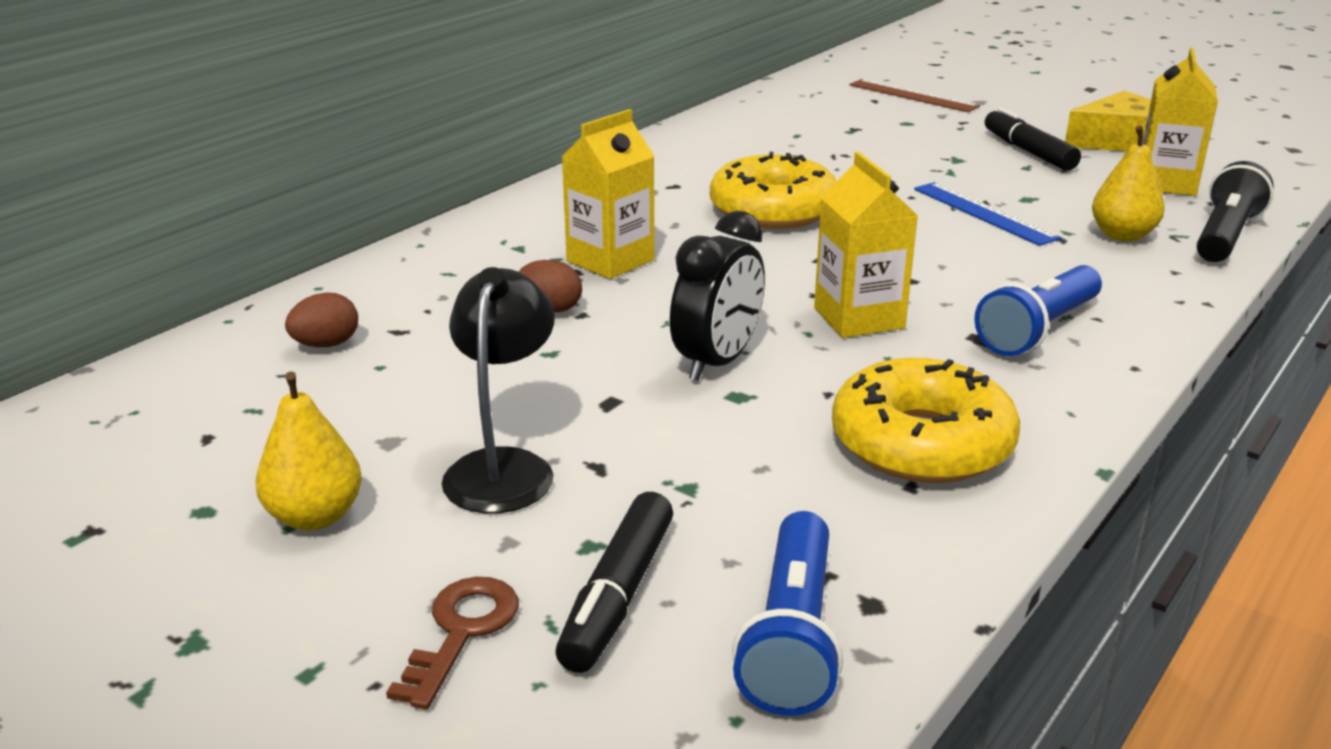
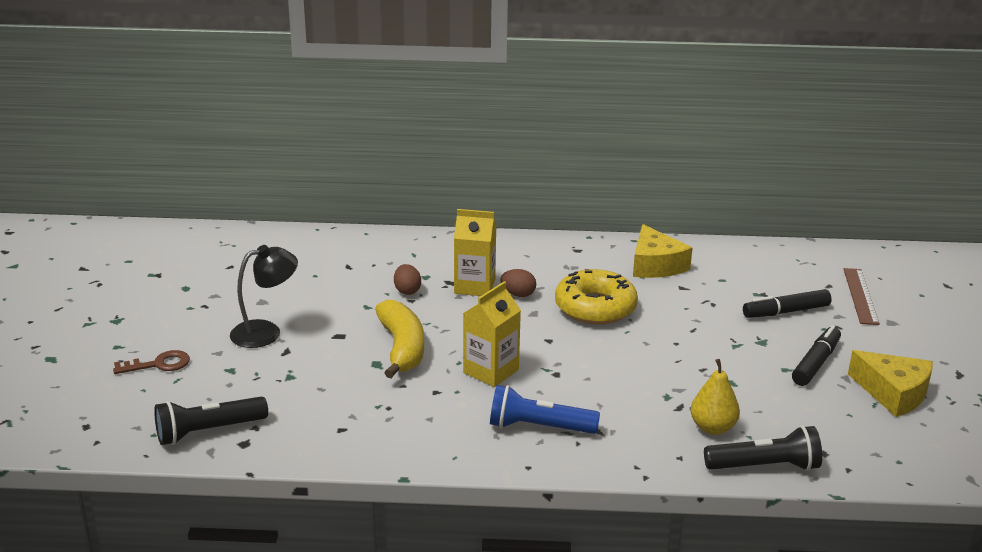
camera: 55 degrees right, 0 degrees up
yellow pear [256,372,362,531] -> none
brown egg [285,292,358,347] -> brown egg moved to [500,269,536,297]
black marker [556,492,673,673] -> black marker moved to [743,289,832,318]
black clock [670,211,765,381] -> yellow banana [375,300,424,378]
blue flashlight [732,511,843,716] -> black flashlight [154,397,268,445]
yellow donut [832,358,1020,483] -> none
blue ruler [914,182,1061,246] -> none
yellow carton [1142,48,1218,196] -> none
none -> yellow cheese [633,224,692,278]

